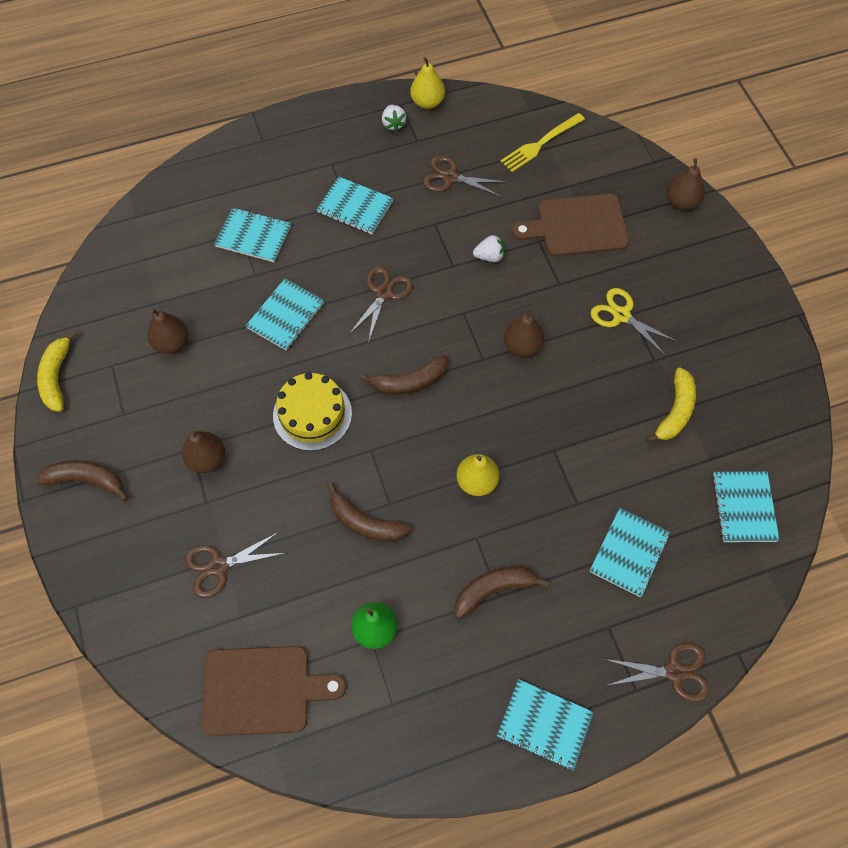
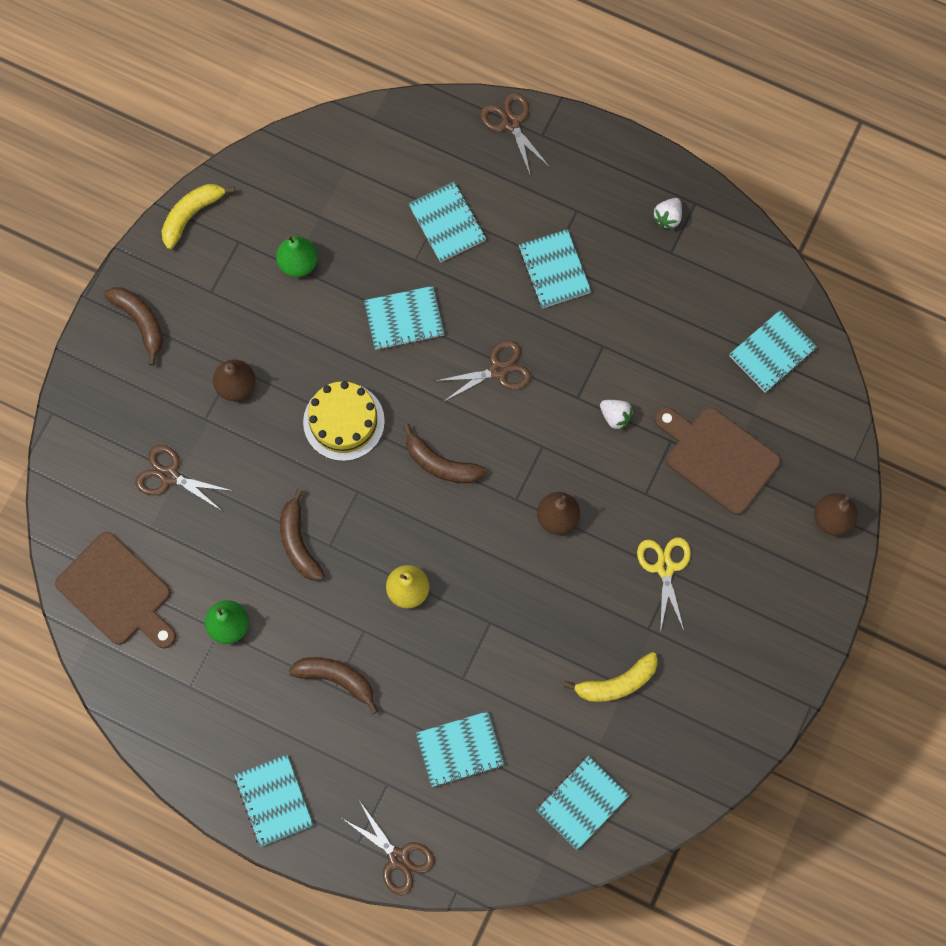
camera: 45 degrees right, 10 degrees up
brown pear [147,309,188,354] -> green pear [276,235,318,277]
yellow pear [410,57,445,109] -> none
brown scissors [423,156,506,197] -> brown scissors moved to [480,93,550,177]
yellow fork [501,113,585,172] -> turquoise notebook [729,310,817,393]

